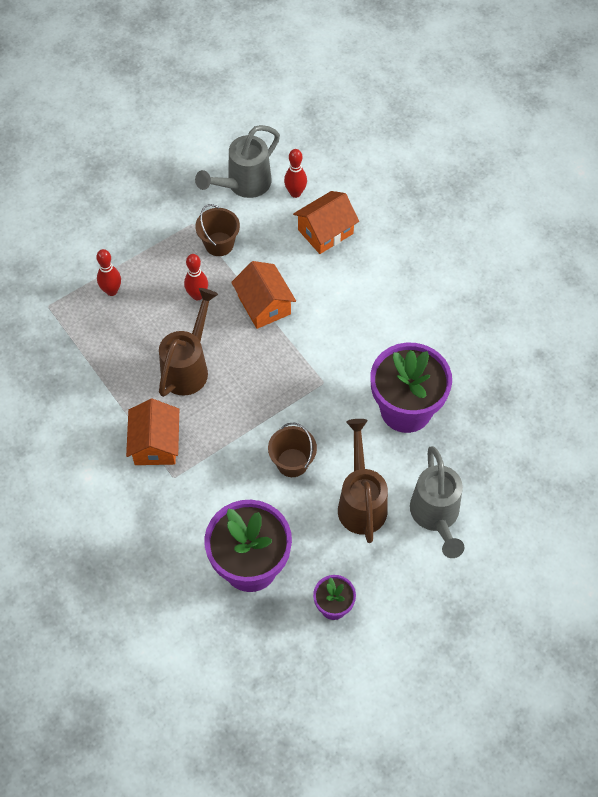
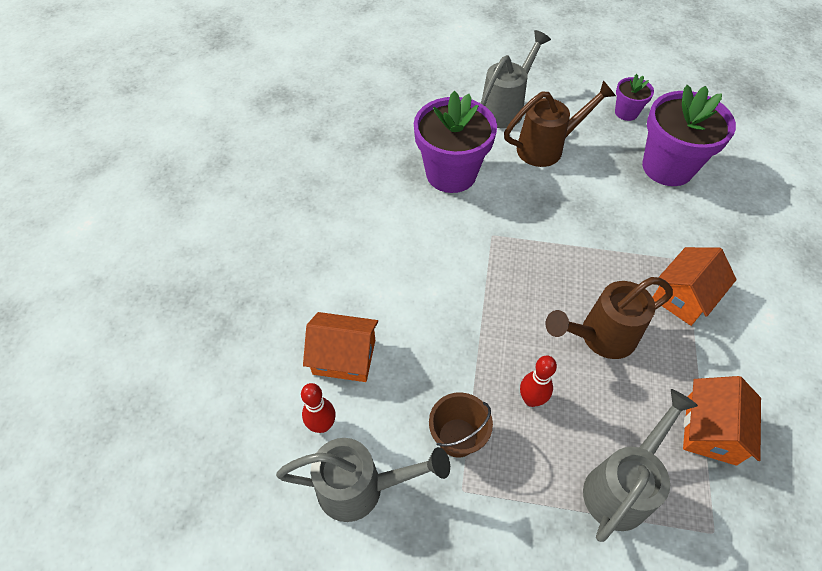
camera: 135 degrees left, 5 degrees down
red bowling pin [96,249,121,296] -> grey watering can [583,389,698,542]
orange house [231,261,296,329] -> orange house moved to [683,376,761,466]
brown bucket [268,423,317,477] -> none
brown watering can [338,419,388,543] -> brown watering can turned 150 degrees counterclockwise [504,80,616,167]

